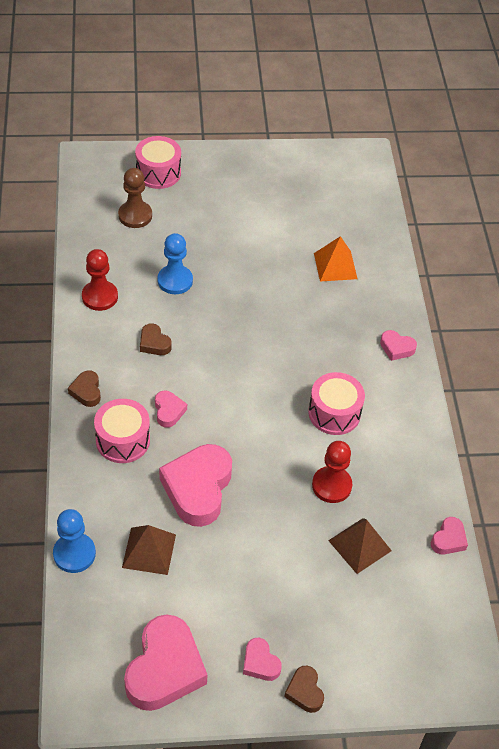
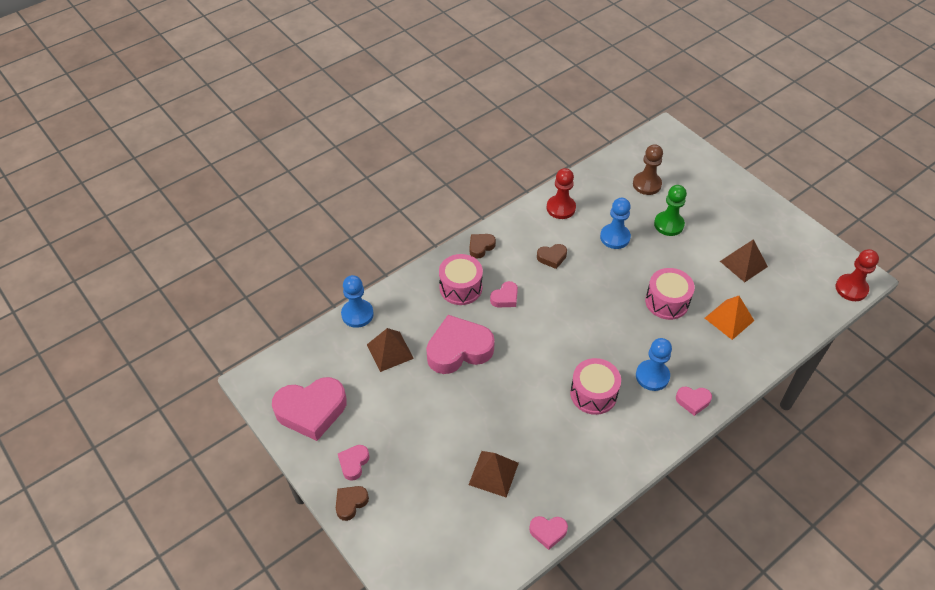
camera: 60 degrees right, 0 degrees up
pink drum [135,136,181,189] -> pink drum moved to [645,268,695,320]
brown heart [140,323,172,355] -> brown heart turned 120 degrees counterclockwise [537,244,567,269]
red pawn [312,441,352,503] -> red pawn moved to [835,249,879,301]
pink heart [380,330,417,361] -> pink heart turned 75 degrees counterclockwise [676,386,712,416]
none -> blue pawn [636,338,672,391]
none -> green pawn [654,185,687,236]
none -> brown pyramid [720,239,768,282]

